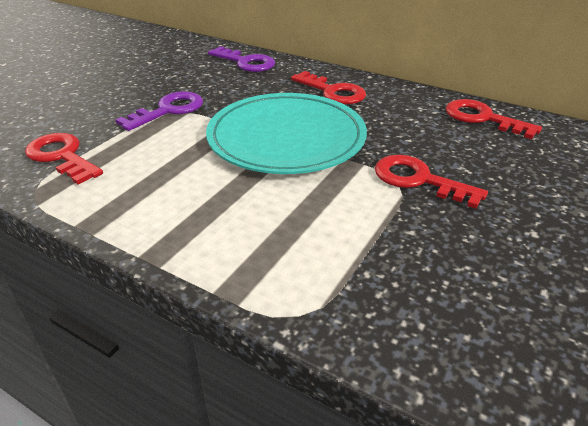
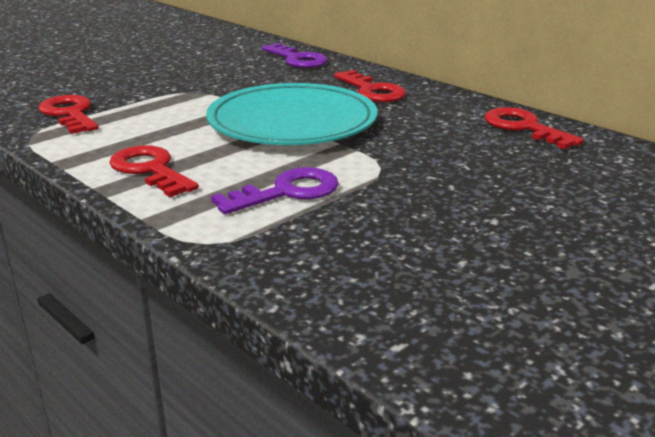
camera: 15 degrees right, 10 degrees down
purple key [115,91,203,131] -> purple key moved to [211,167,339,214]
red key [375,155,488,209] -> red key moved to [109,145,199,197]

